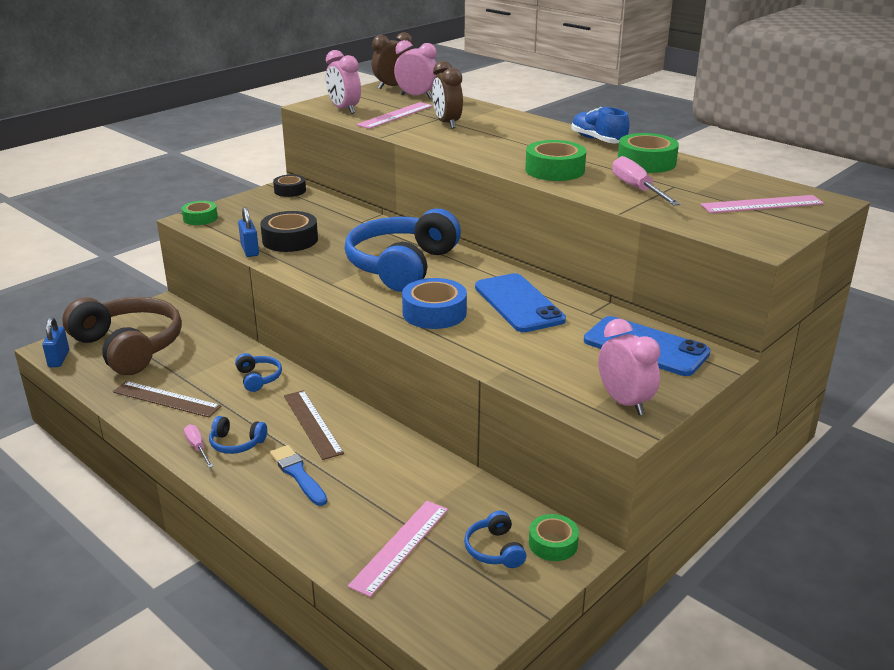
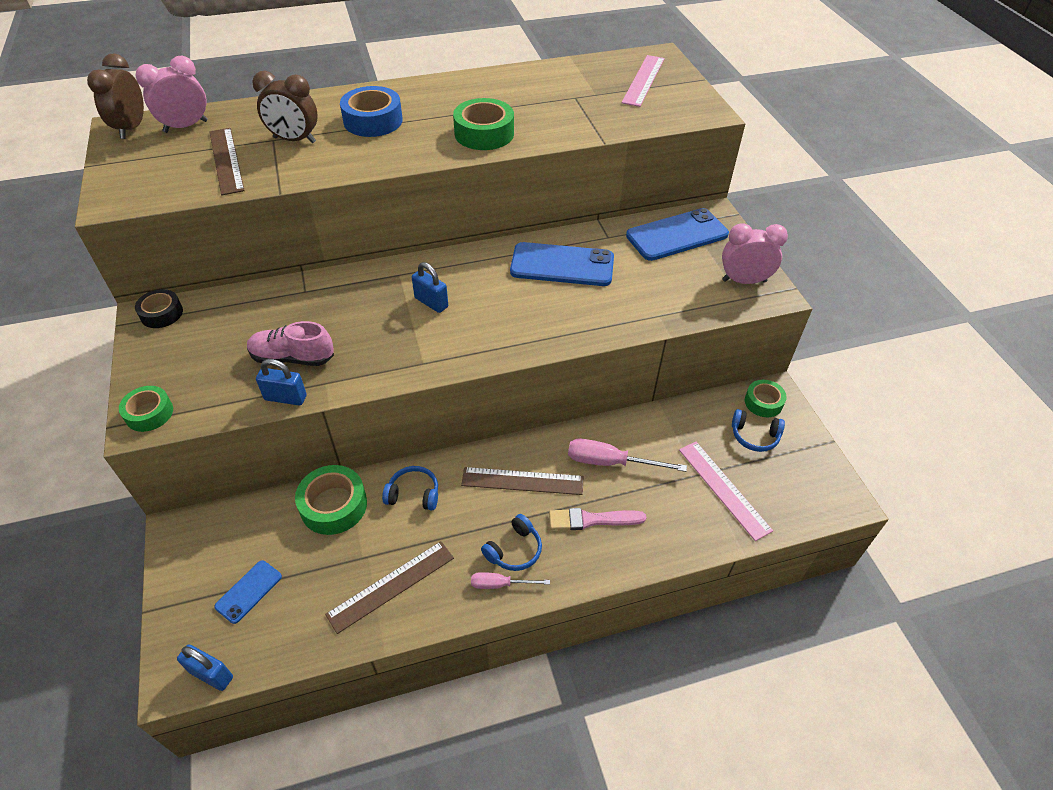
camera: 60 degrees left, 20 degrees up
brown headphones [62,297,182,375] -> blue phone [214,560,282,624]
black tape [260,211,318,252] -> pink shoe [247,321,334,366]
blue brush [270,445,327,506] -> pink brush [549,508,646,530]
pink clock [326,50,361,114] -> none
blue headphones [345,209,461,292] -> blue padlock [412,262,448,313]
pink ruler [356,102,433,129] -> brown ruler [209,128,245,195]
blue tape [402,278,467,329] -> blue tape moved to [340,86,403,137]
blue shoe [571,107,630,143] -> none
pink screwdriver [612,156,680,206] -> pink screwdriver moved to [568,438,687,472]
green tape [618,133,679,173] -> green tape moved to [295,465,367,535]

